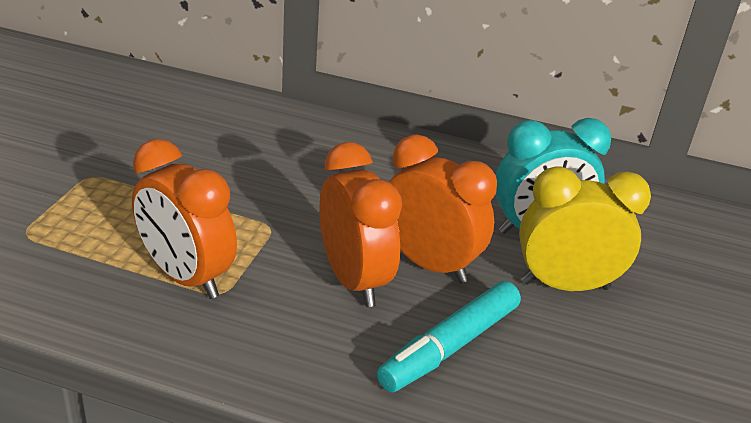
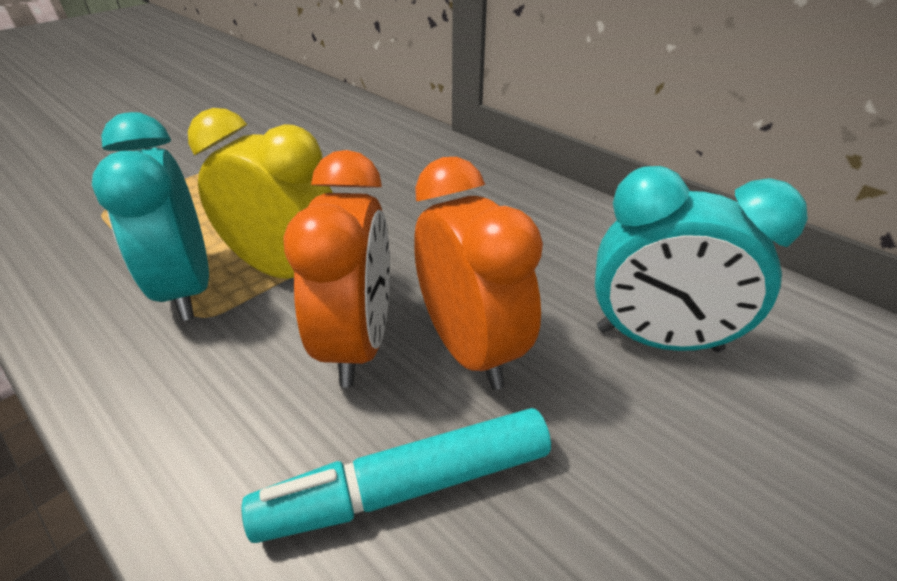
camera: 30 degrees right, 5 degrees up
orange clock [132,139,237,299] -> turquoise clock [92,112,209,321]
yellow clock [519,166,651,291] -> yellow clock moved to [188,108,333,279]

